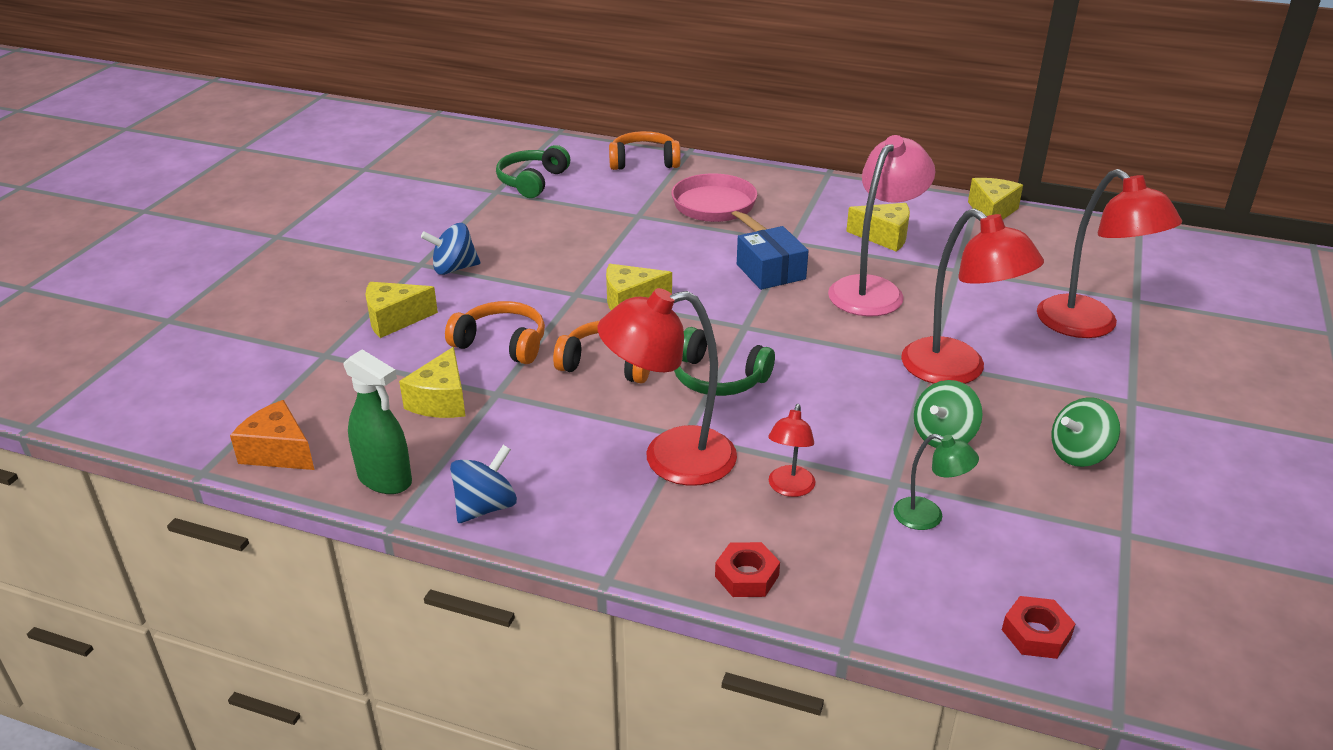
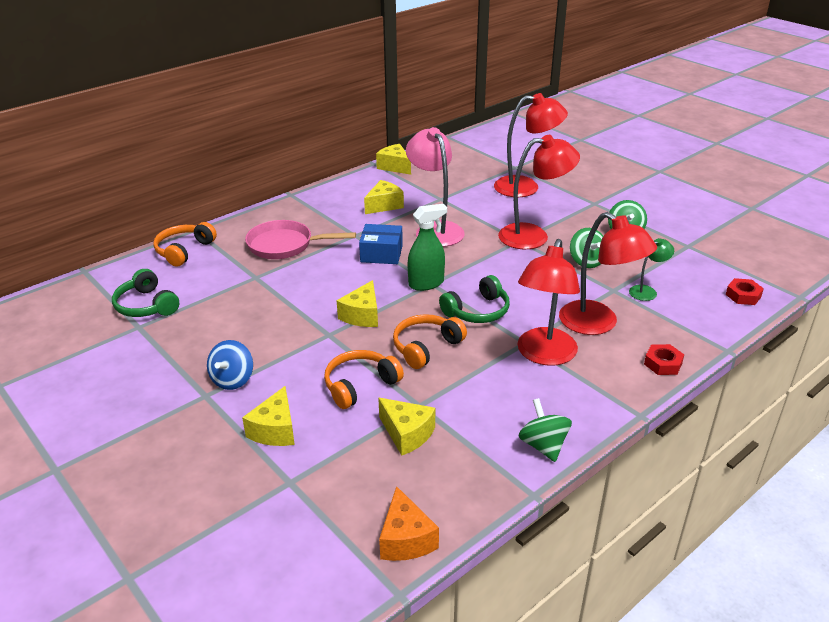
camera: 60 degrees left, 0 degrees up
orange cheese [230,400,314,470] -> orange cheese turned 75 degrees counterclockwise [379,486,439,561]
green spray bottle [344,349,412,494] -> green spray bottle moved to [408,204,447,291]
blue spinning top [450,445,517,523] -> green spinning top [519,398,572,462]
red lamp [768,404,815,497] -> red lamp [559,212,657,335], size x1.99

